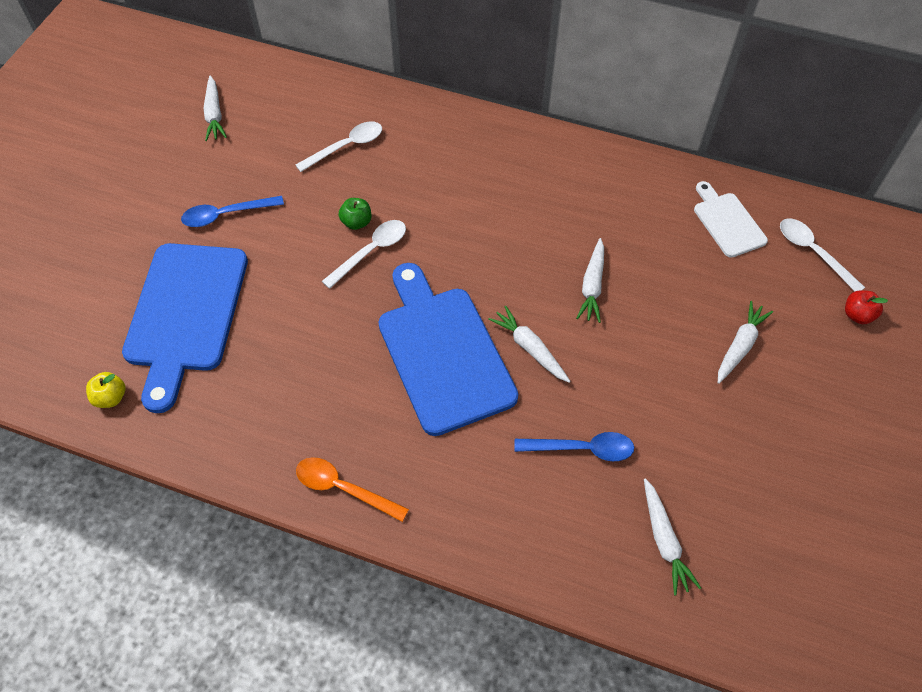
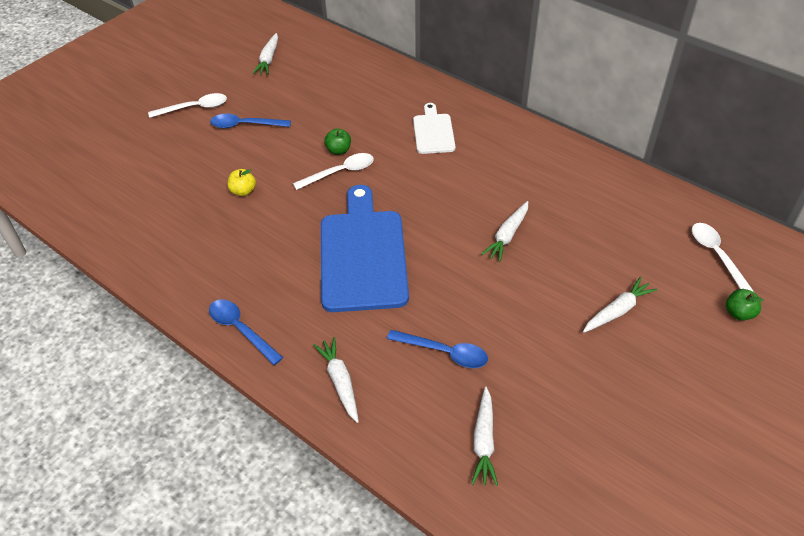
camera: 20 degrees right, 10 degrees down
yellow apple [86,372,126,408] -> yellow apple moved to [228,169,256,196]
blue cutting board [122,243,248,413] -> none
white spoon [296,121,382,172] -> white spoon moved to [148,93,227,118]
orange spoon [296,457,409,522] -> blue spoon [209,299,283,365]
white carrot [488,306,570,383] -> white carrot moved to [313,337,359,423]
white cutting board [694,181,768,258] -> white cutting board moved to [413,103,456,154]
red apple [845,290,888,324] -> green apple [726,289,764,321]

